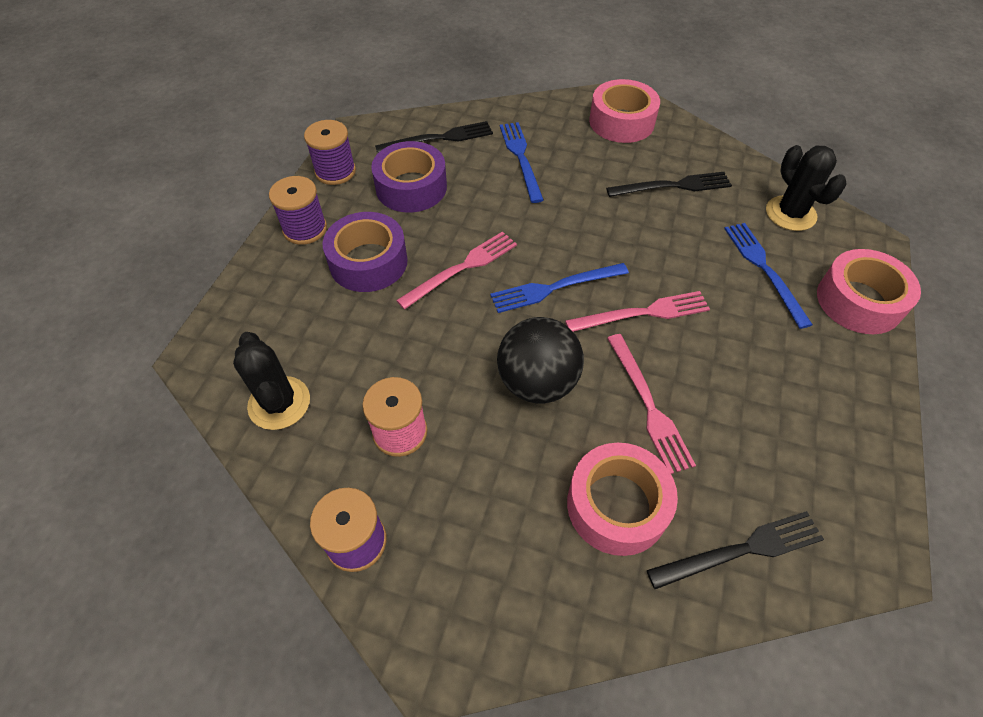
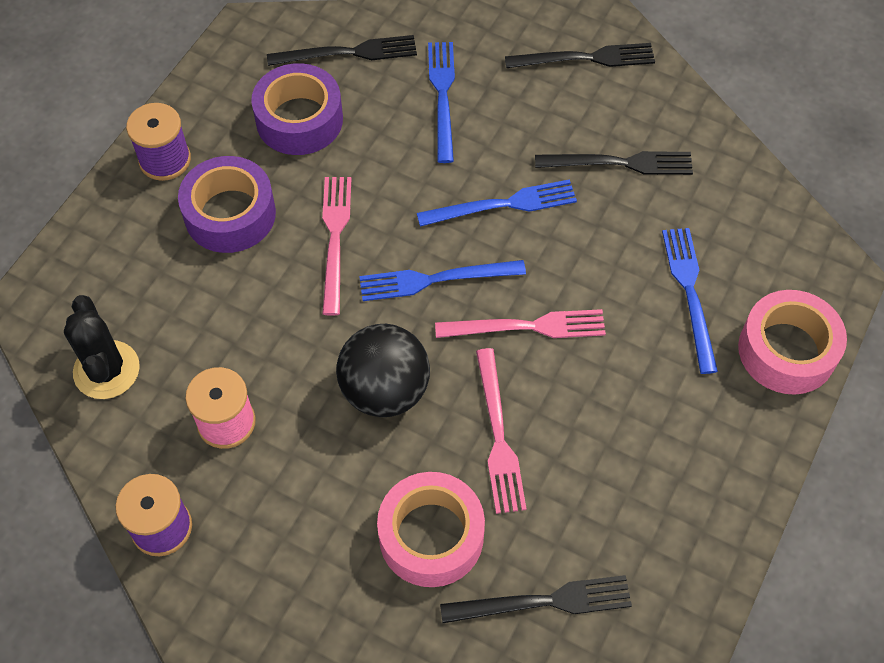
camera: 10 degrees right, 5 degrees up
purple spool [304,120,356,185] -> none
pink fork [396,232,517,309] -> pink fork turned 60 degrees counterclockwise [322,177,351,315]
pink tape [589,79,660,143] -> black fork [505,43,655,68]
black cactus [766,145,847,231] -> none
none -> blue fork [417,179,577,227]

